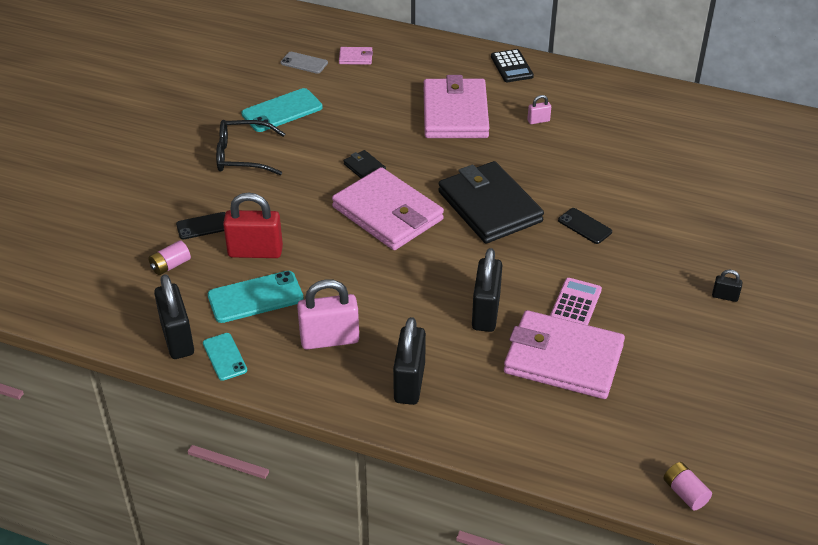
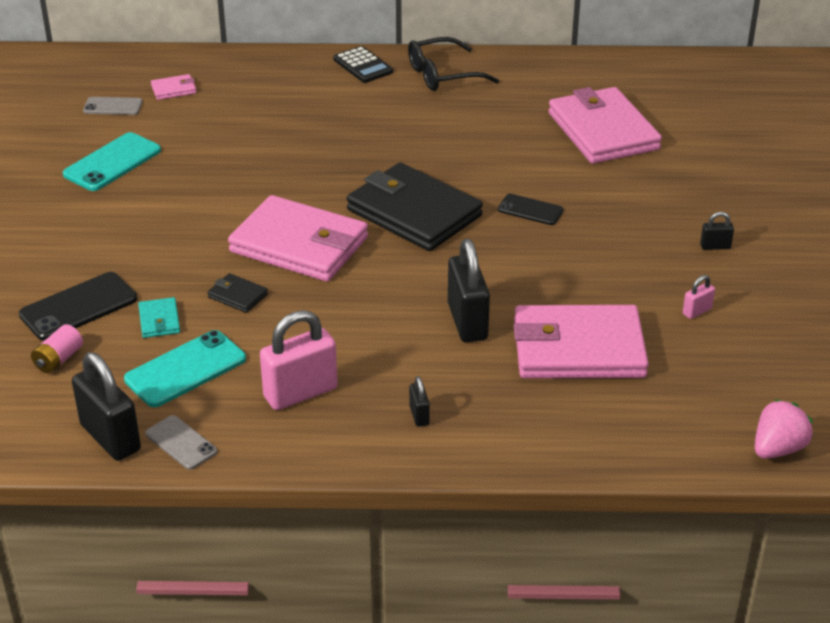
camera: 20 degrees left, 5 degrees down
black phone [176,212,226,239] -> black phone [19,272,137,341], size x1.63
turquoise phone [203,333,247,381] -> grey phone [145,415,217,470]
black glasses [216,120,285,175] -> black glasses moved to [408,37,499,91]
red padlock [223,193,283,258] -> turquoise wallet [138,297,180,338]
black wallet [344,150,386,178] -> black wallet moved to [208,273,268,313]
black padlock [393,317,426,405] -> black padlock [409,376,430,427], size x0.46
pink wallet [424,75,489,138] -> pink wallet moved to [548,87,662,164]
pink padlock [527,95,551,124] -> pink padlock moved to [683,275,715,319]
pink calculator [550,278,602,325] -> none
pink battery [664,462,712,511] -> pink strawberry [755,399,813,459]

